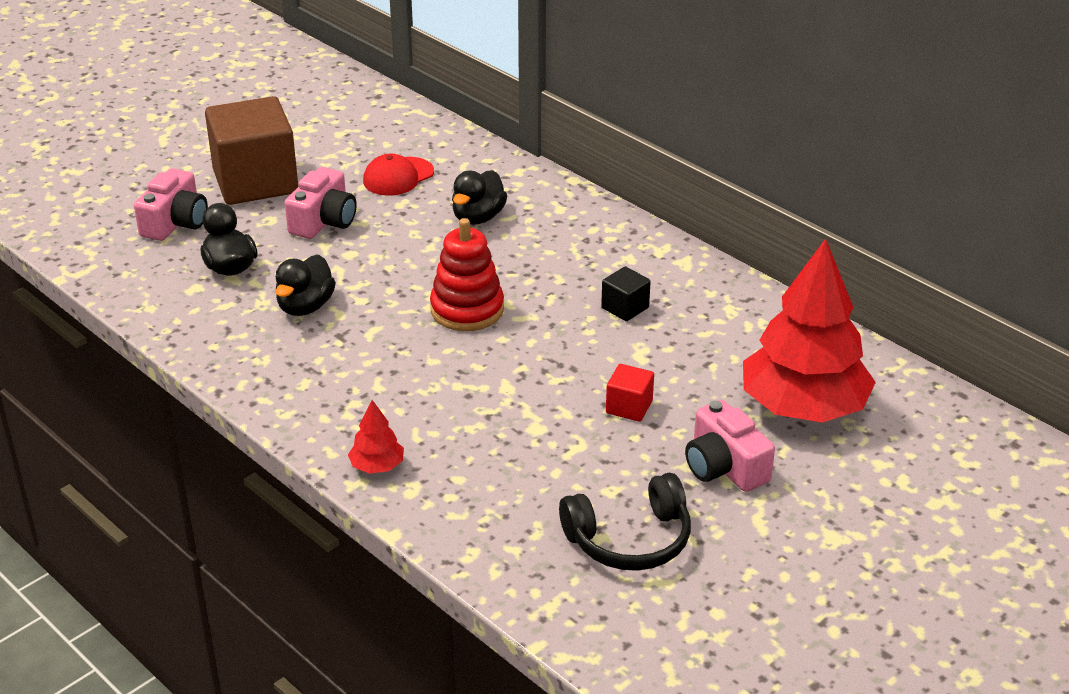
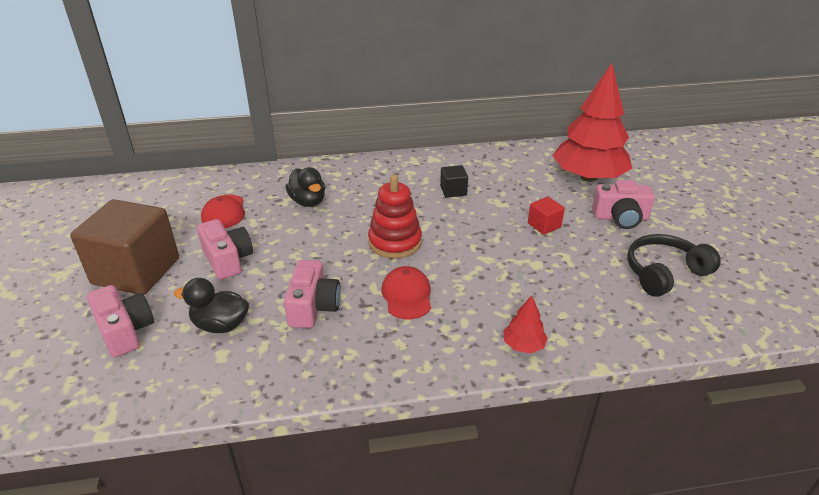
camera: 55 degrees left, 0 degrees up
black duck [275,255,336,316] -> pink camera [284,260,341,328]
black headphones [559,473,691,571] -> black headphones turned 135 degrees counterclockwise [627,234,721,297]
none -> red cap [381,266,431,319]

